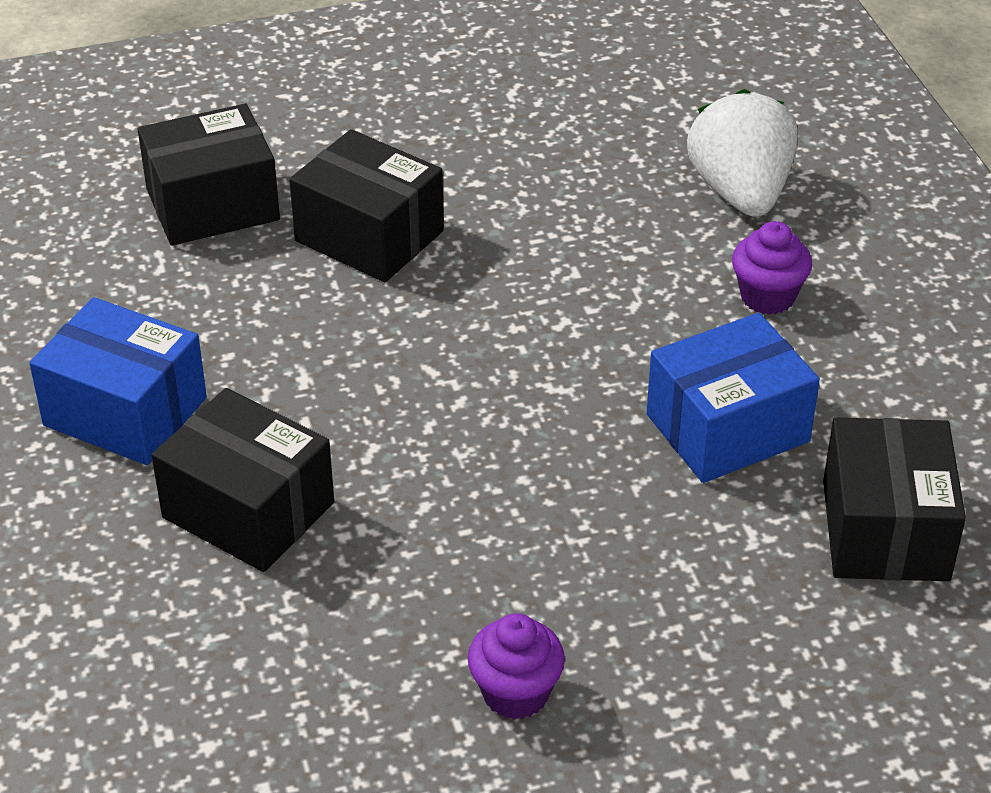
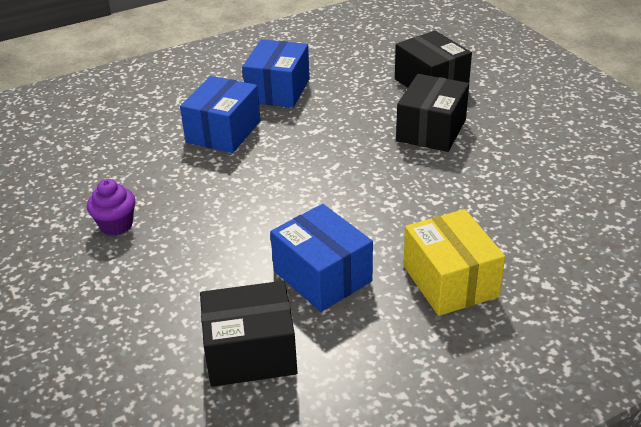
camera: 80 degrees right, 5 degrees down
black box [152,388,334,572] -> blue box [180,76,261,153]
white strawberry [687,89,797,217] -> none
purple cupcake [732,221,812,315] -> yellow box [403,209,505,316]

